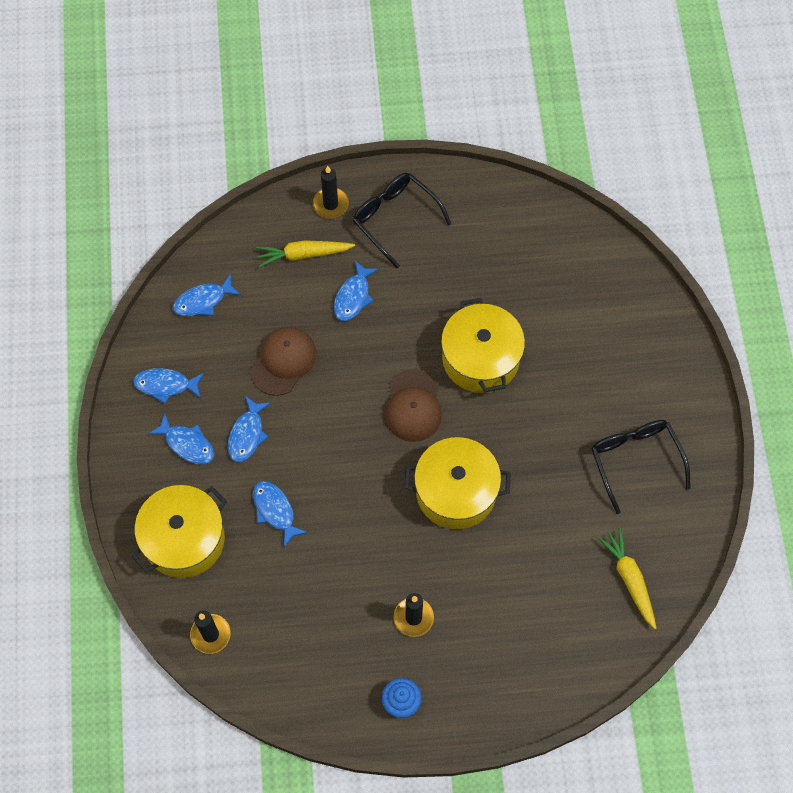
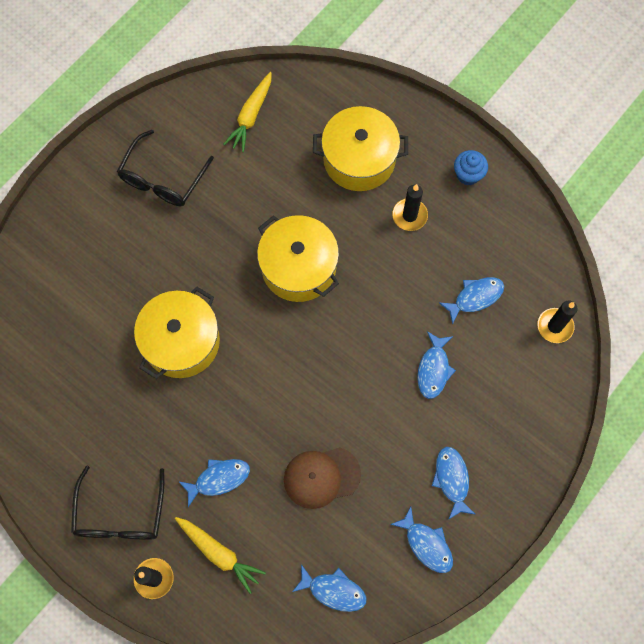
camera: 135 degrees left, 5 degrees up
yellow pot [132,485,227,578] -> yellow pot moved to [313,106,408,191]
blue fish [228,396,271,462] -> blue fish moved to [439,277,504,325]
brown cap [385,369,442,442] -> none

